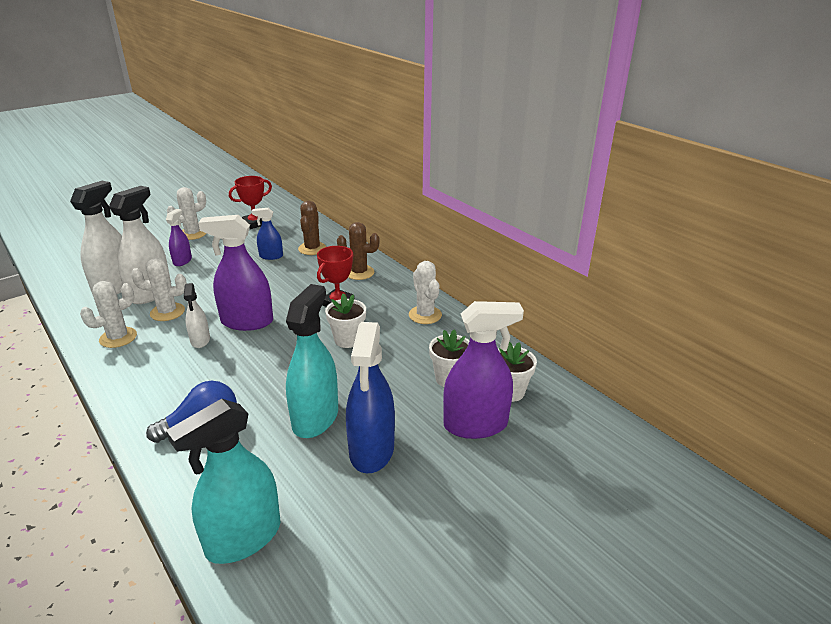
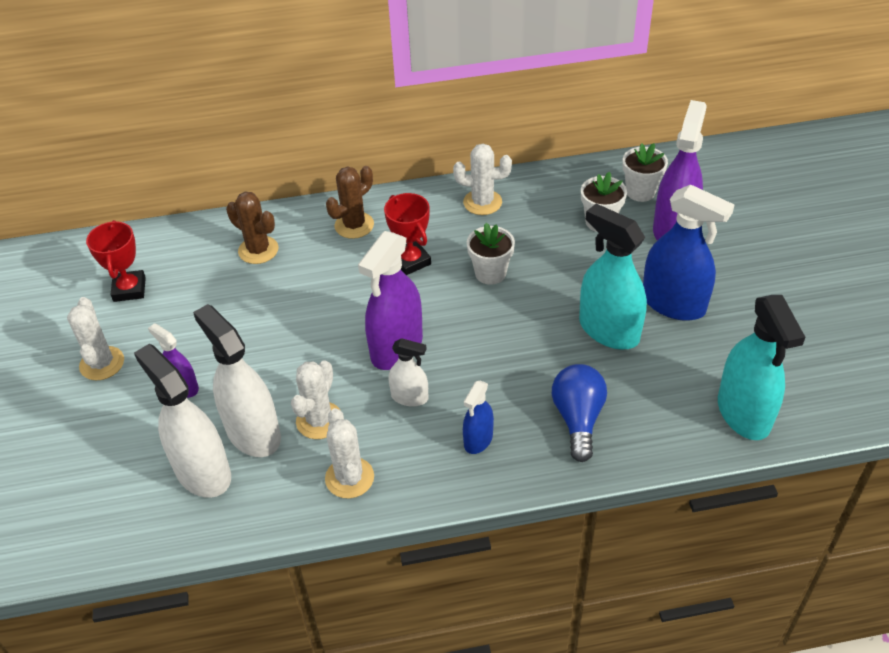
camera: 60 degrees left, 15 degrees up
blue spray bottle [252,208,283,260] -> blue spray bottle moved to [463,381,494,454]

